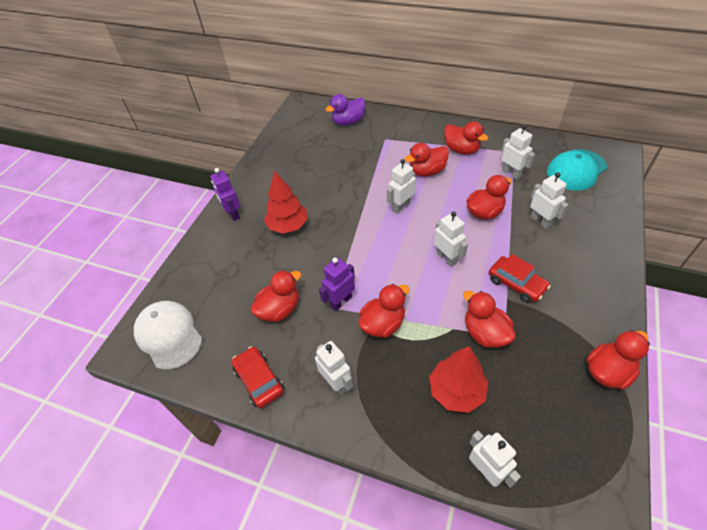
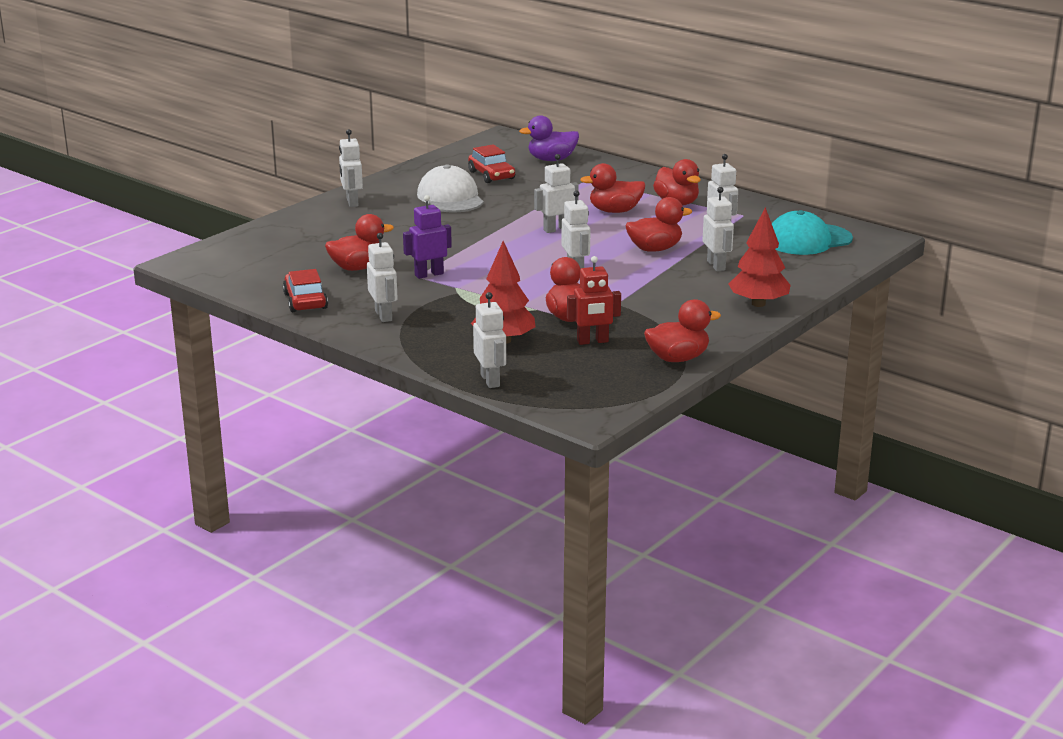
camera: 15 degrees right, 25 degrees down
white cap [134,301,202,370] -> white cap moved to [417,164,484,213]
purple robot [210,168,240,221] -> white robot [339,129,363,207]
red tree [264,171,307,234] -> red tree moved to [729,207,791,307]
red duck [358,284,409,338] -> none
red car [489,254,551,303] -> red car moved to [468,144,515,183]
none -> red robot [567,256,621,345]

